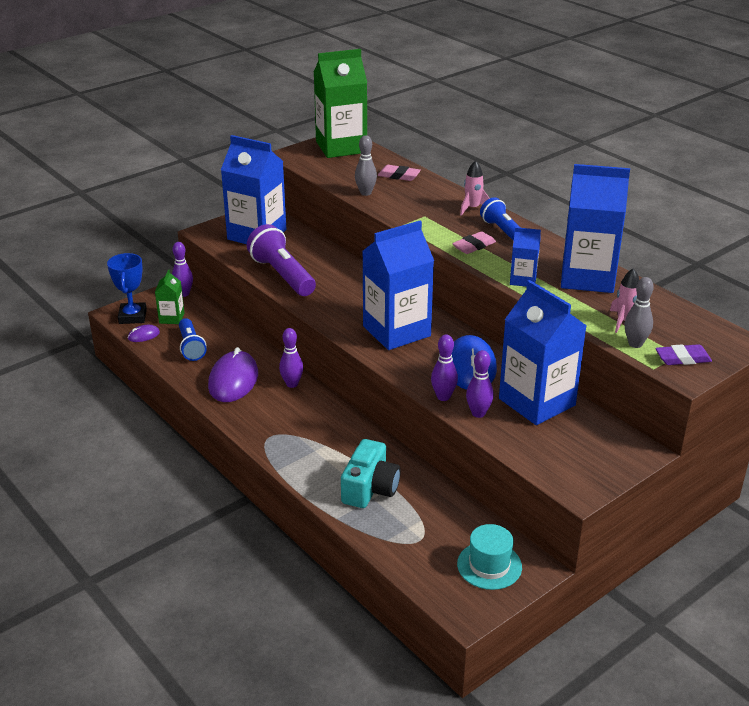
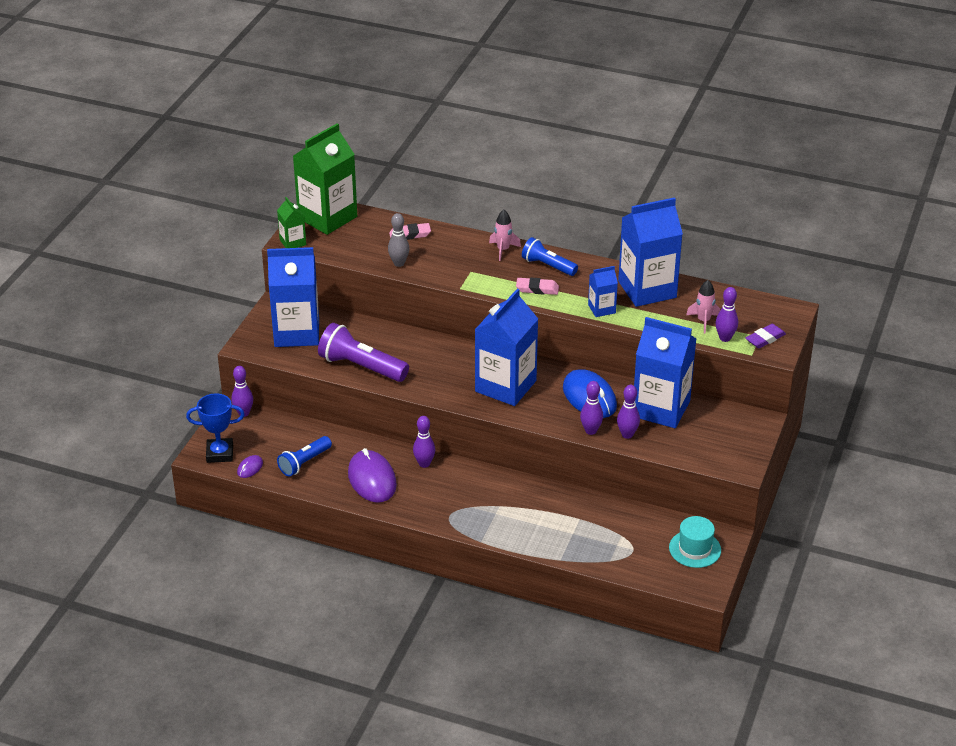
camera: 30 degrees left, 5 degrees up
blue trophy [107,253,147,324] -> blue trophy turned 60 degrees counterclockwise [186,393,245,463]
green carton [155,270,184,324] -> green carton moved to [277,197,306,248]
blue flashlight [179,318,206,361] -> blue flashlight turned 90 degrees clockwise [277,436,332,477]
turquoise camera [341,439,401,508] -> none
pink eraser [452,231,496,254] -> pink eraser turned 75 degrees clockwise [516,277,559,295]
grey bowling pin [624,277,654,348] -> purple bowling pin [715,287,738,342]

